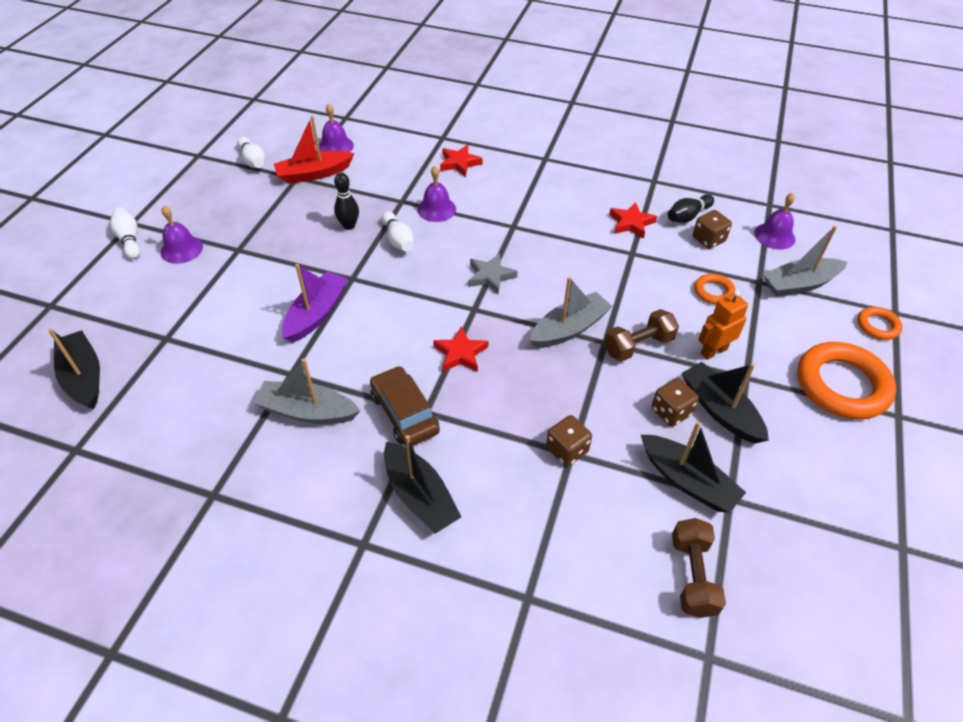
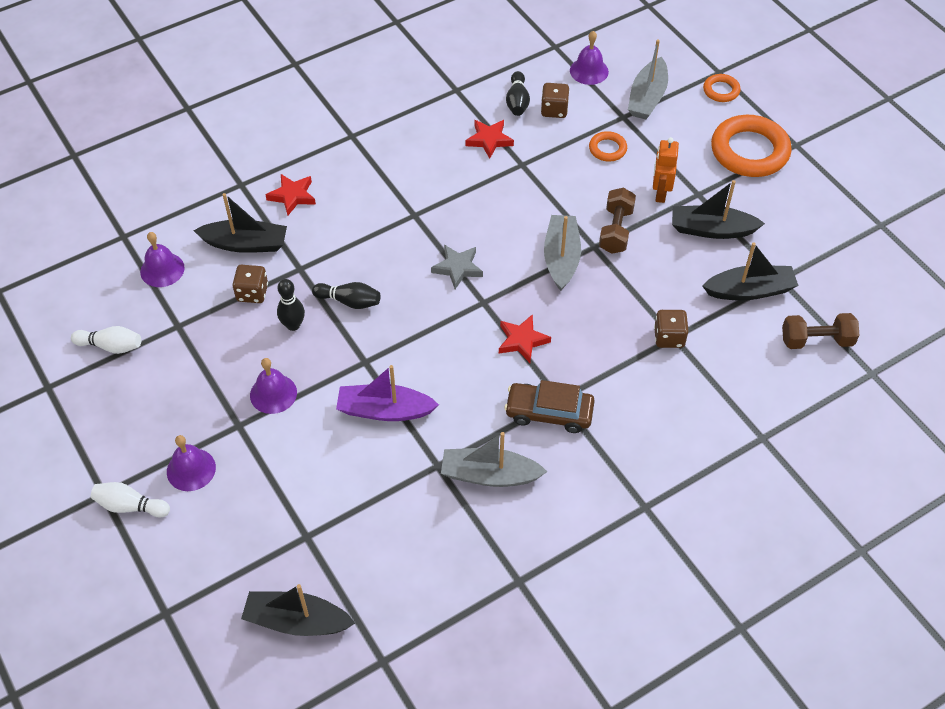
camera: 50 degrees left, 5 degrees up
grey boat [253,358,360,424] -> grey boat turned 45 degrees clockwise [441,432,547,487]
red boat [274,116,354,184] -> none
purple boat [282,264,348,343] -> purple boat turned 60 degrees counterclockwise [336,365,439,421]
white bowling pin [382,211,413,251] -> black bowling pin [312,282,381,309]
black boat [384,435,462,534] -> black boat moved to [193,193,287,253]
purple bell [417,166,456,222] -> purple bell moved to [250,358,297,414]
brown dice [652,378,699,427] -> brown dice moved to [232,265,268,303]
brown dumbbell [672,518,726,618] -> brown dumbbell turned 45 degrees counterclockwise [782,313,859,349]

